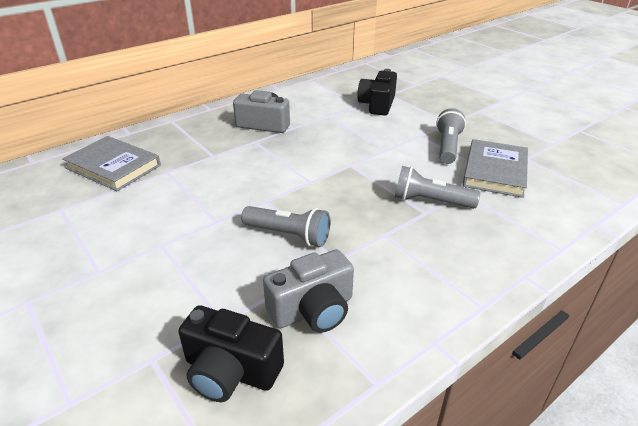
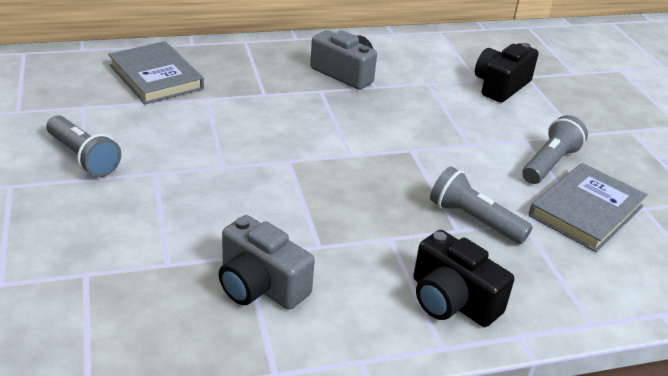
camera: 20 degrees right, 0 degrees up
black camera [178,305,284,402] -> black camera moved to [413,230,514,327]
grey flashlight [241,206,330,247] -> grey flashlight moved to [46,115,121,177]
grey camera [263,249,354,333] -> grey camera turned 45 degrees clockwise [219,215,315,310]

